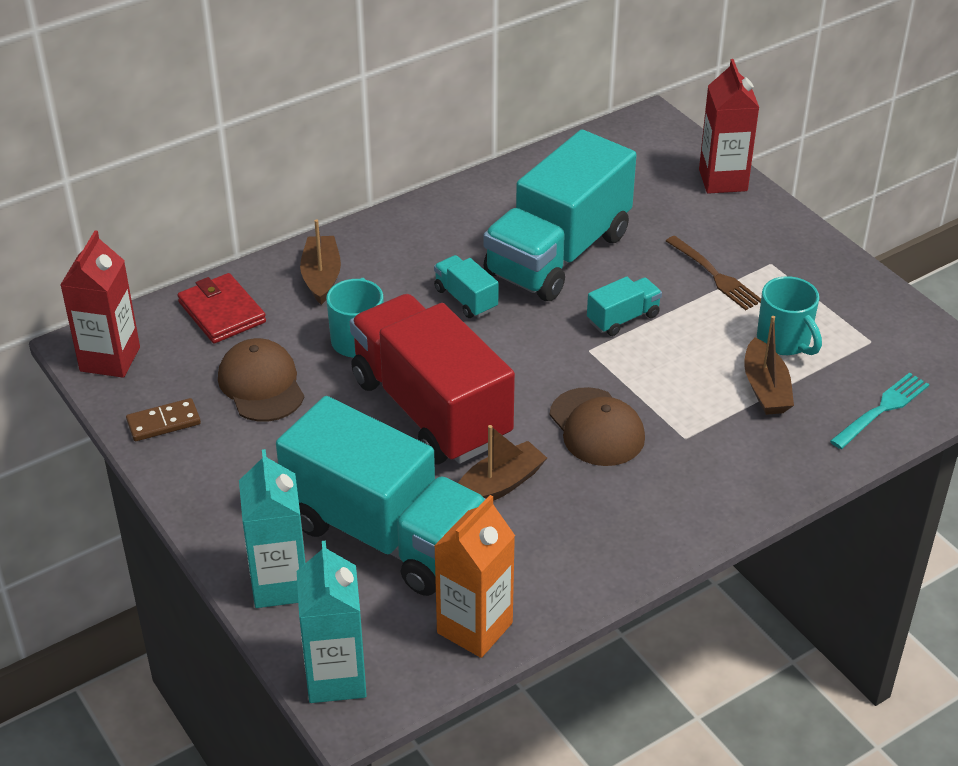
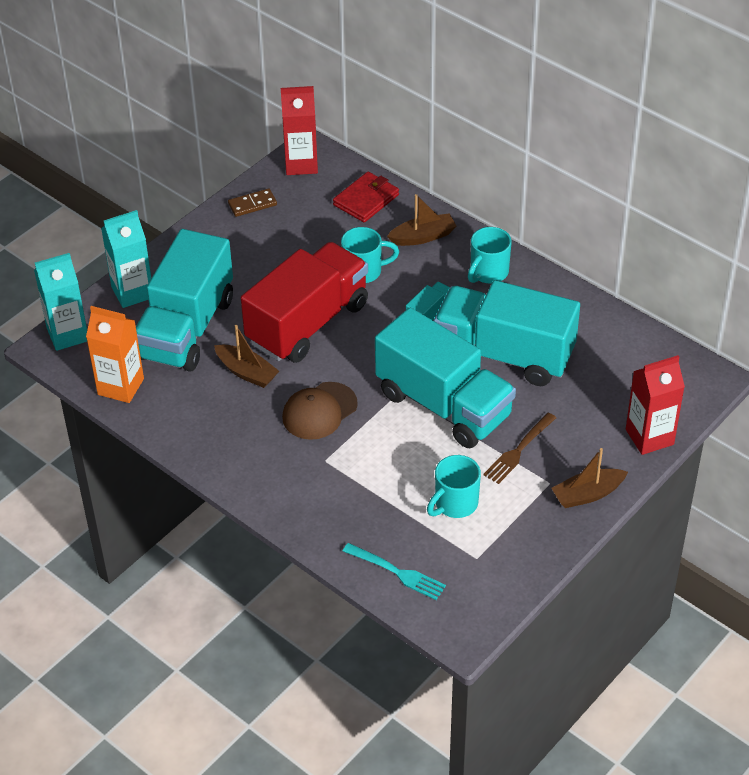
camera: 75 degrees right, 5 degrees up
brown domino [126,398,201,441] -> brown domino turned 75 degrees counterclockwise [228,188,277,217]
brown cap [218,338,304,422] -> none
turquoise truck [587,277,662,336] -> turquoise truck [375,307,516,448], size x2.42
brown boat [744,316,794,415] -> brown boat moved to [551,448,628,508]
none -> turquoise mug [468,227,512,283]

